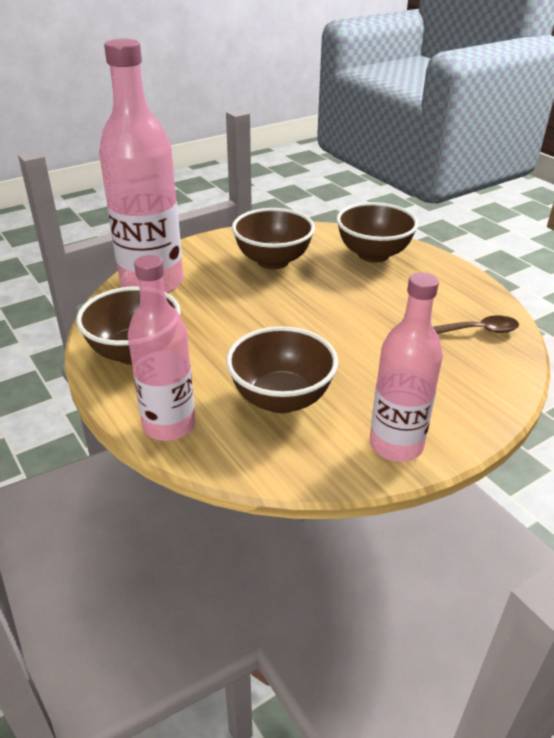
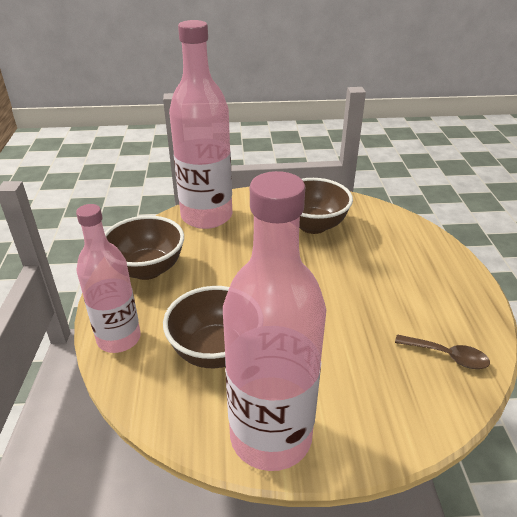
camera: 30 degrees right, 0 degrees up
brown bowl [336,202,419,263] -> none
pink bottle [370,272,443,462] -> pink bottle [223,171,326,471], size x1.58

